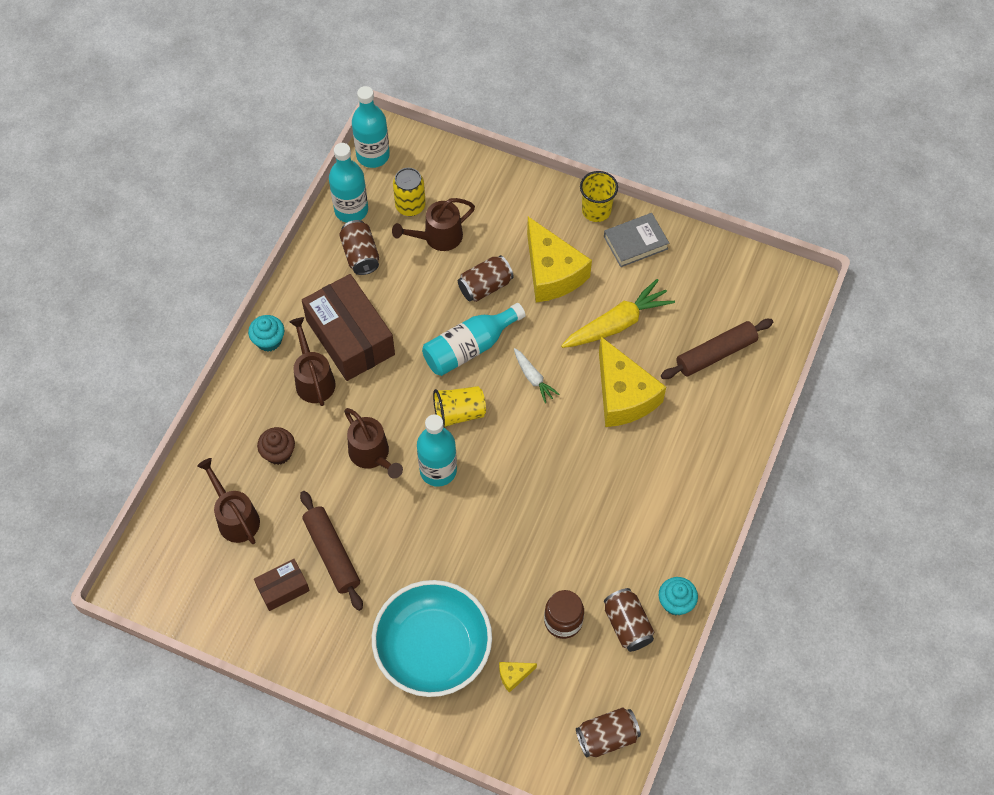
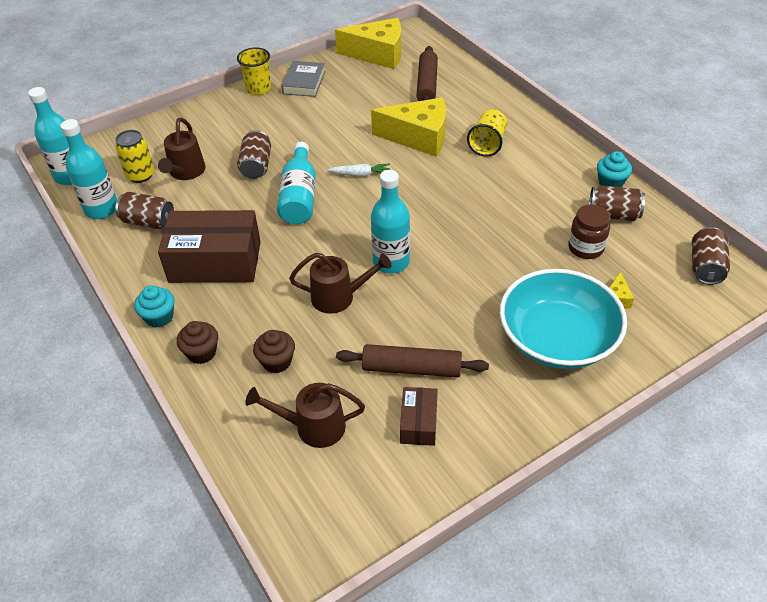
camera: 55 degrees left, 15 degrees down
brown watering can [289,317,335,406] -> none
yellow cup [433,386,486,428] -> yellow cup moved to [467,109,507,157]
yellow cheese [527,217,592,302] -> yellow cheese moved to [335,18,401,69]
yellow carrot [561,279,675,348] -> none
none -> brown cupcake [177,321,218,364]

